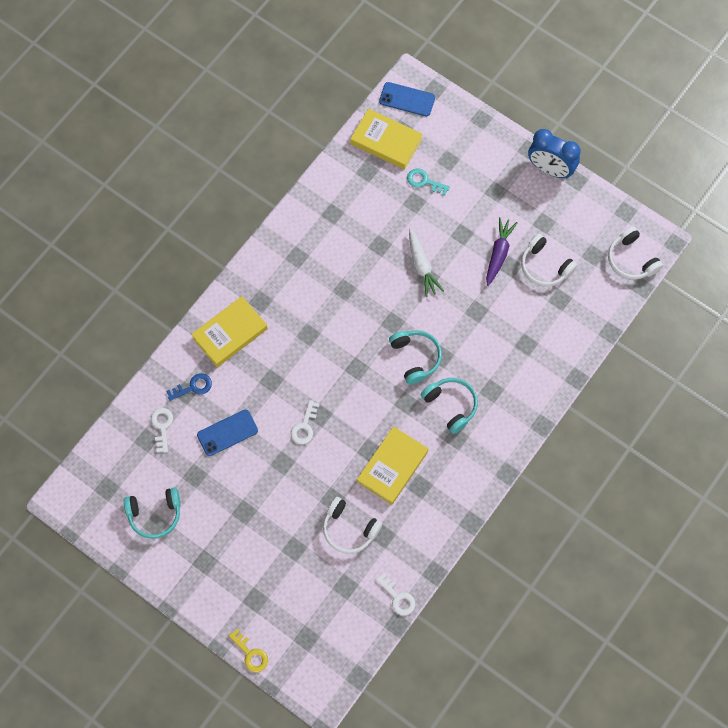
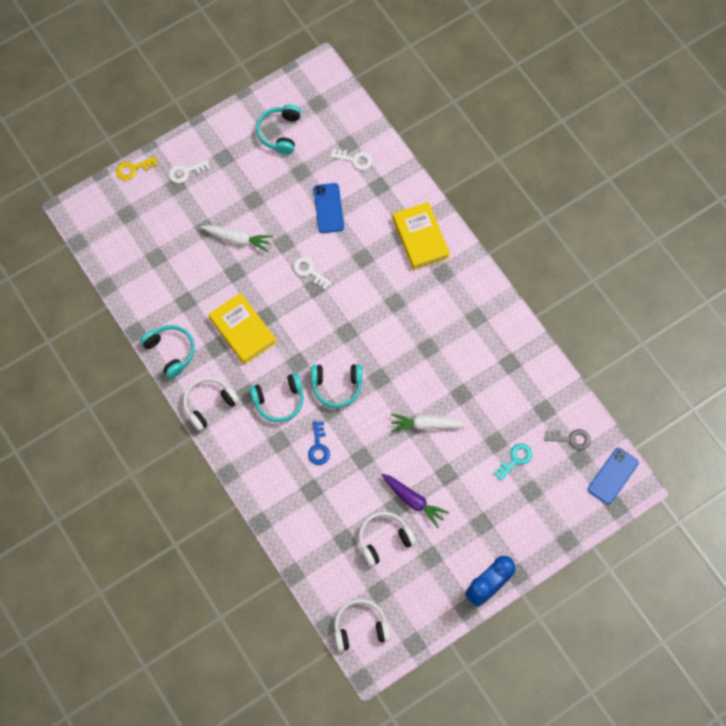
camera: 110 degrees right, 0 degrees up
blue key [166,373,212,401] -> blue key moved to [308,421,330,465]
white headphones [323,497,382,554] -> white headphones moved to [183,377,239,431]
yellow book [350,109,423,170] -> grey key [545,429,590,450]
white key [376,572,415,616] -> white key moved to [169,160,211,183]
none -> turquoise headphones [140,325,195,379]
none -> white carrot [201,225,273,252]

